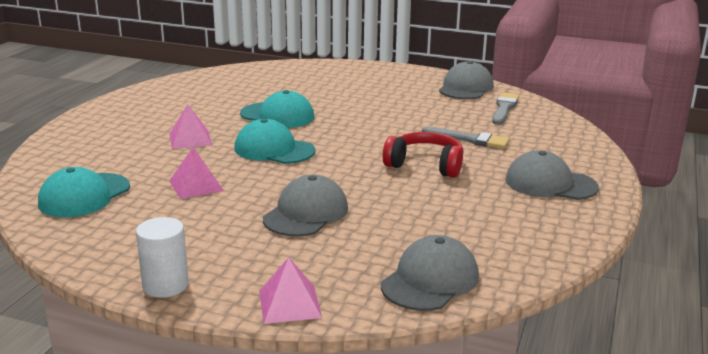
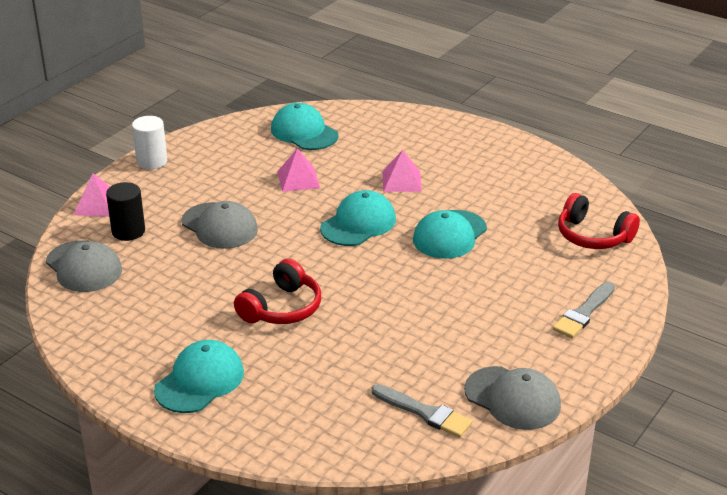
camera: 105 degrees right, 10 degrees up
grey brush [422,127,509,149] -> grey brush moved to [553,282,615,338]
grey cap [505,151,599,200] -> turquoise cap [154,340,244,413]
none -> black cylinder [106,182,145,241]
none -> red headphones [558,193,640,249]

